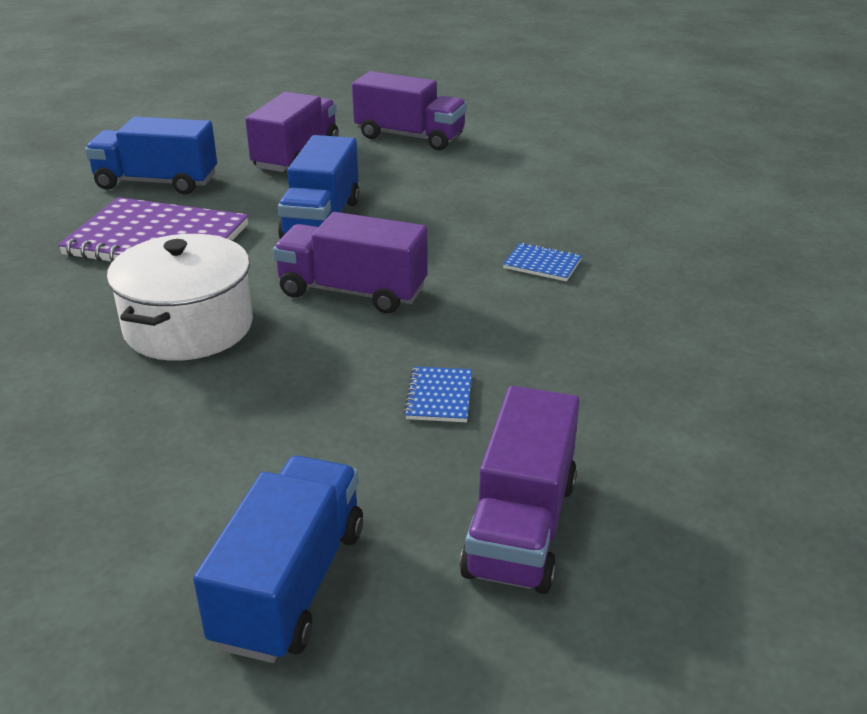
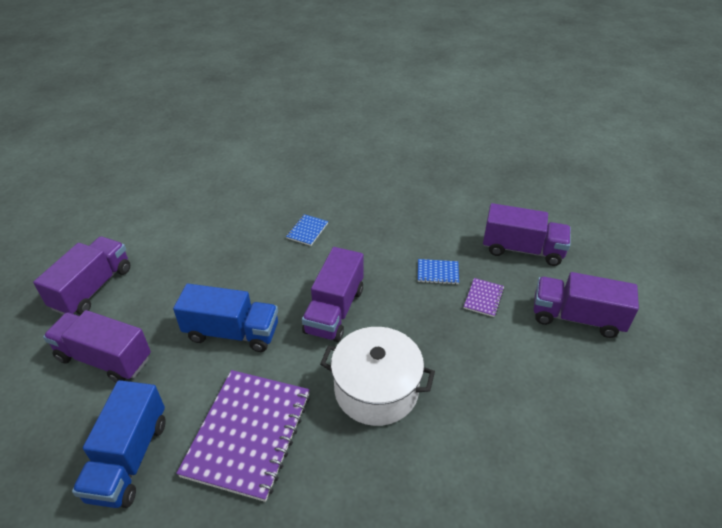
camera: 90 degrees left, 10 degrees up
blue truck [193,456,363,663] -> purple truck [534,272,639,338]
none -> purple notebook [464,278,504,317]

